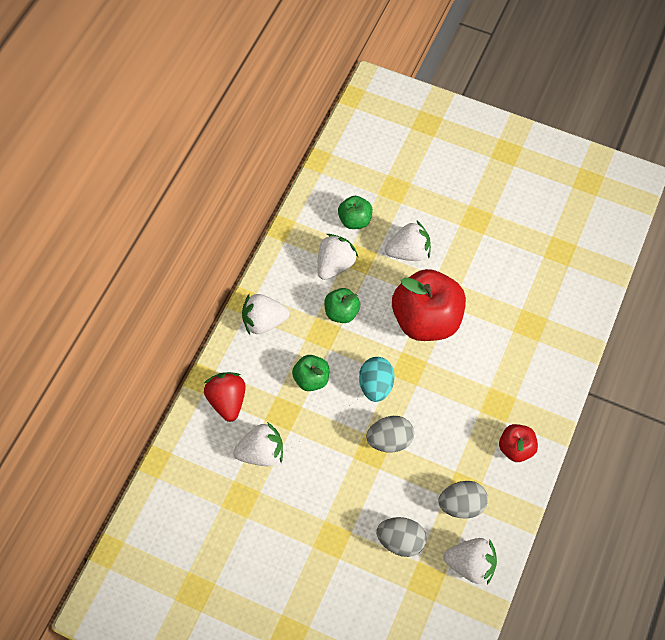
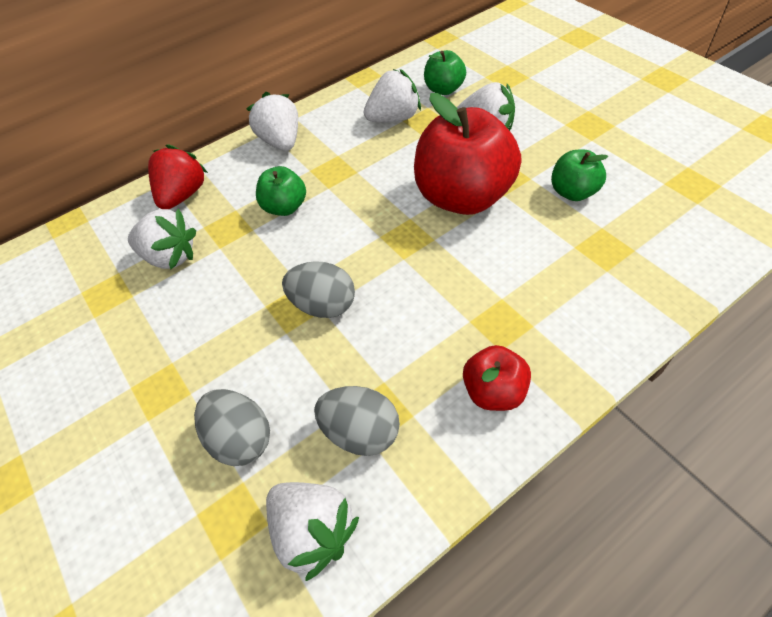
camera: 35 degrees right, 10 degrees down
white strawberry [242,294,290,335] -> white strawberry turned 45 degrees clockwise [246,92,298,151]
green apple [324,288,360,323] -> green apple moved to [551,150,608,201]
turquoise egg [359,357,394,402] -> none

